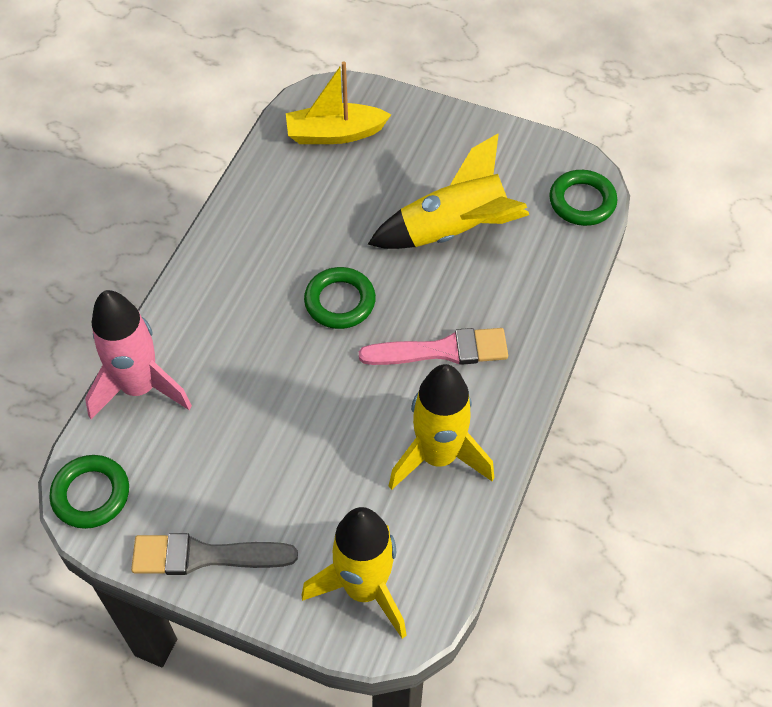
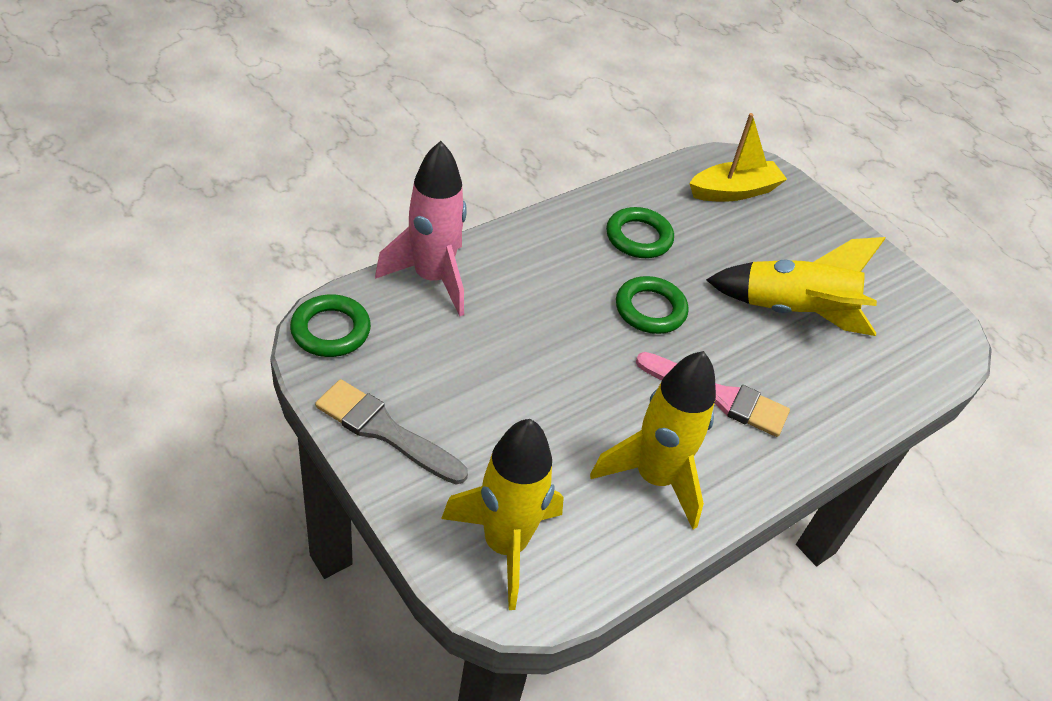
camera: 25 degrees right, 10 degrees down
yellow boat [286,61,391,144] -> yellow boat turned 135 degrees clockwise [689,113,787,202]
green ring [549,170,617,226] -> green ring moved to [606,207,674,258]

